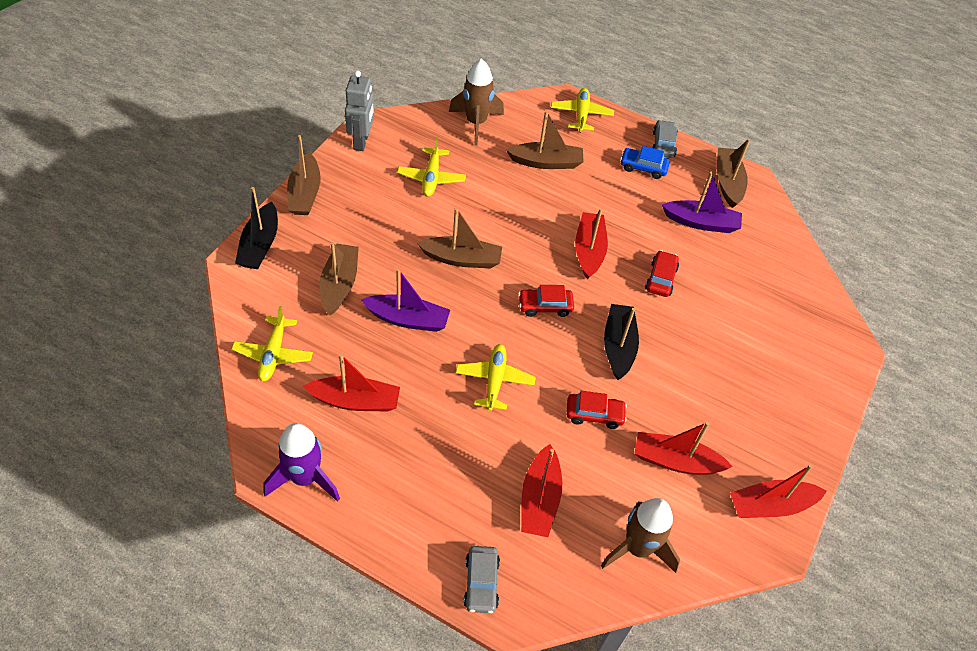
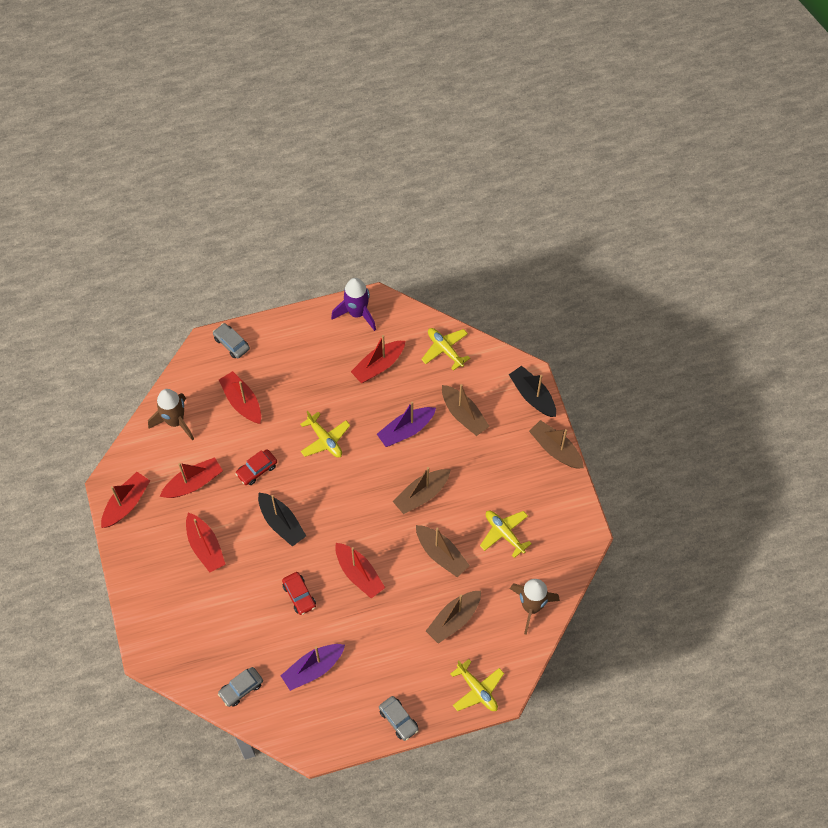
camera: 140 degrees right, 10 degrees up
grey robot [345,70,374,151] -> none
red car [518,285,574,317] -> none
blue car [620,146,670,179] -> none
brown boat [717,139,750,208] -> brown boat moved to [416,525,470,577]
none -> red boat [186,513,226,573]
none -> grey car [218,667,263,707]

